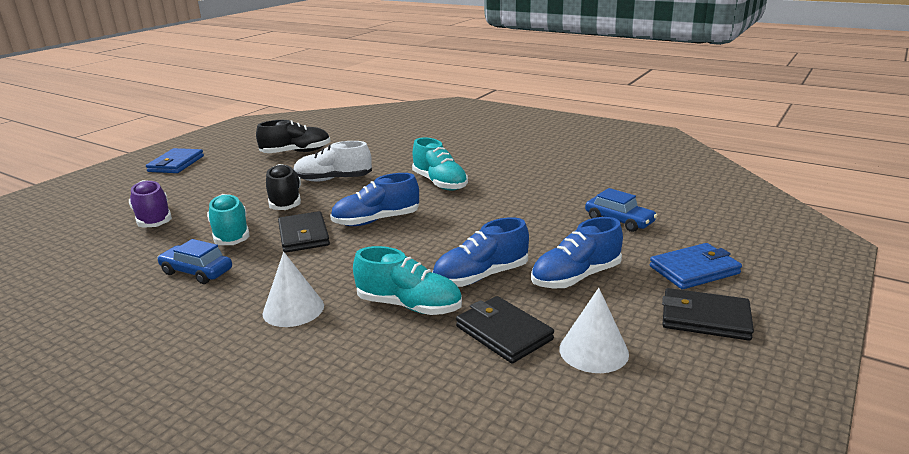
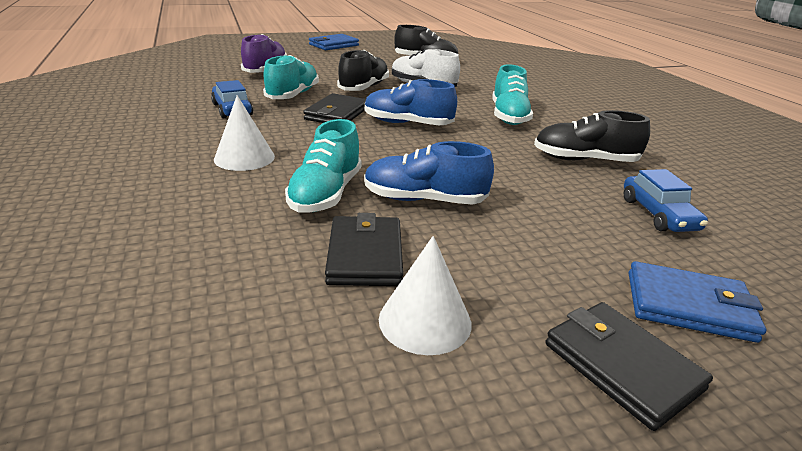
camera: 35 degrees right, 5 degrees up
turquoise shoe [353,246,462,315] -> turquoise shoe turned 45 degrees clockwise [285,119,361,212]
blue shoe [531,217,623,288] -> none
none -> black shoe [534,110,650,162]

